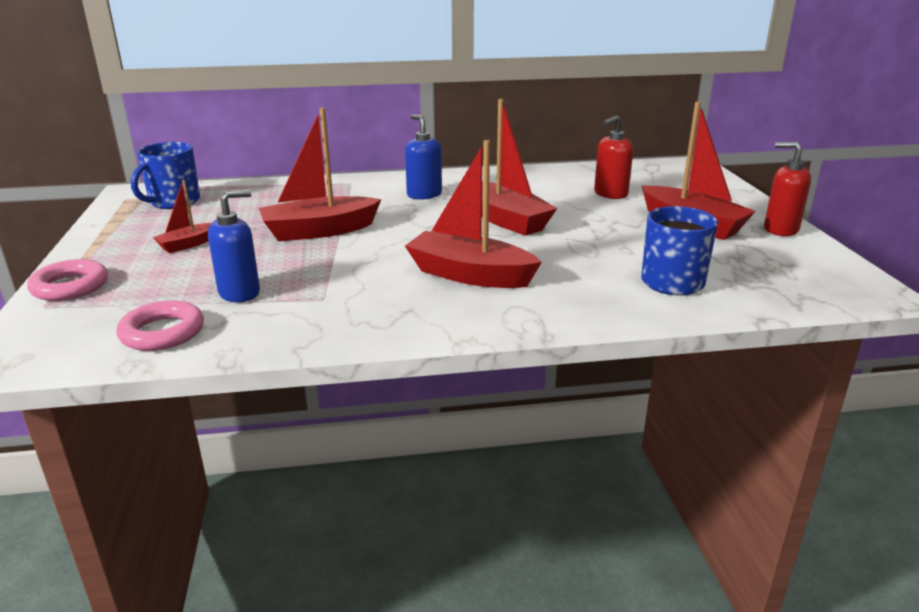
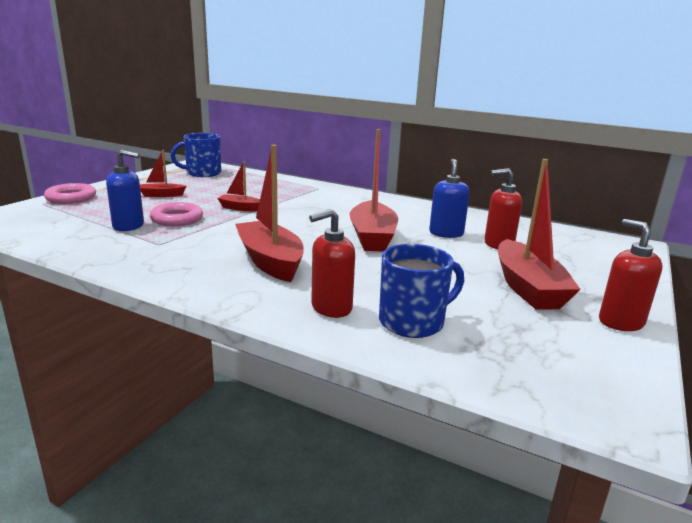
camera: 35 degrees right, 5 degrees down
pink ring [116,300,204,351] -> pink ring moved to [150,202,203,226]
red boat [259,108,381,241] -> red boat [217,161,260,211], size x0.52
blue soap dispenser [405,114,442,200] -> blue soap dispenser moved to [429,159,470,238]
none -> red soap dispenser [309,209,355,318]

